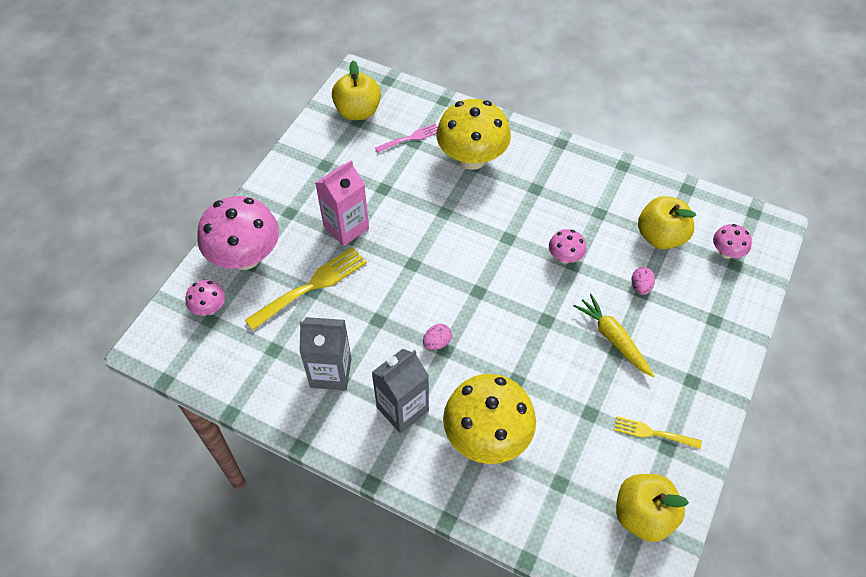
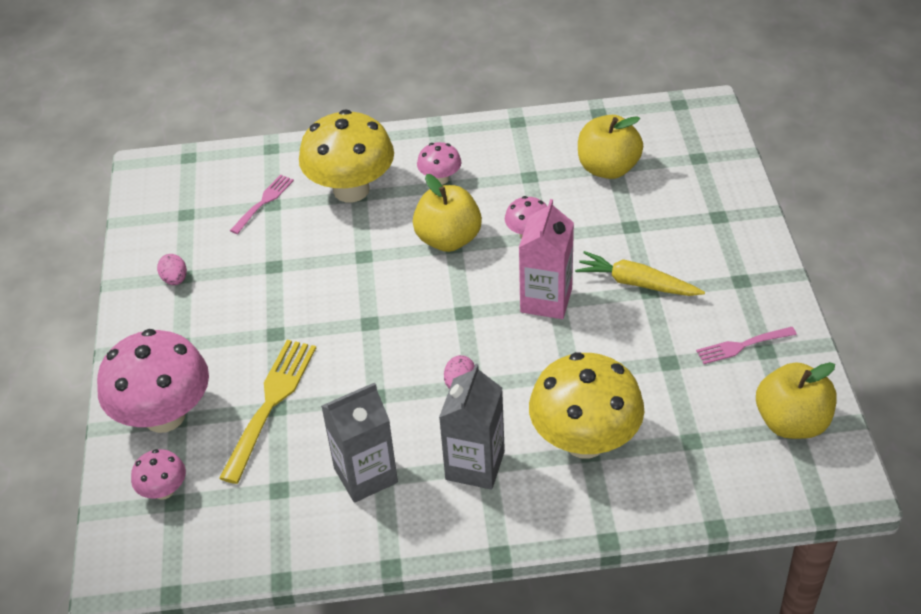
camera: 30 degrees left, 10 degrees down
pink carton [315,160,369,246] -> pink carton moved to [519,199,574,319]
yellow apple [332,60,381,120] -> yellow apple moved to [413,174,482,252]
yellow fork [614,416,702,449] -> pink fork [696,327,797,364]
pink egg [632,267,655,295] -> pink egg moved to [157,254,187,285]
pink mushroom [713,224,752,259] -> pink mushroom moved to [417,142,461,185]

